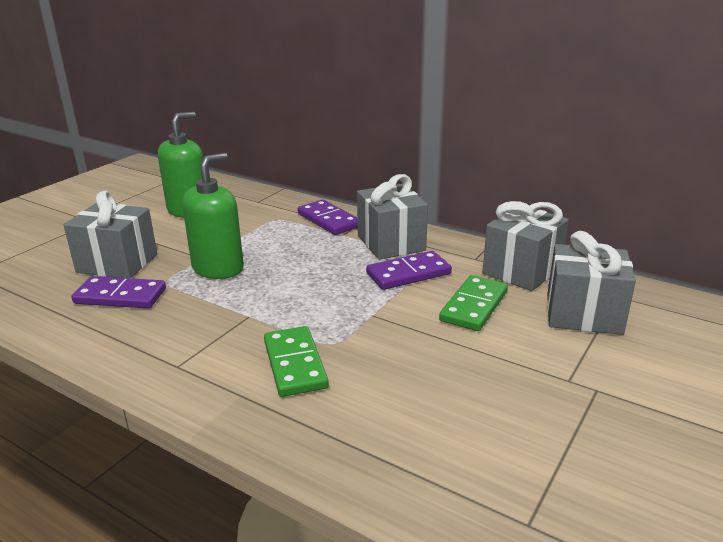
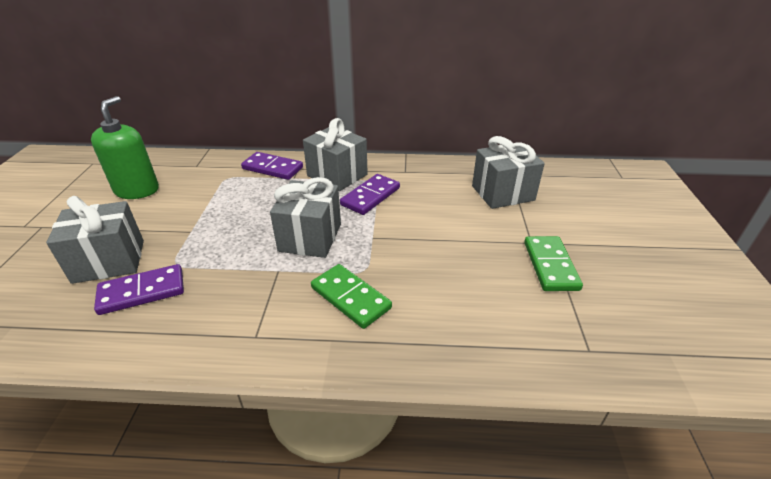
camera: 30 degrees left, 10 degrees up
green soap dispenser [182,153,244,279] -> none
green domino [439,275,508,331] -> green domino moved to [524,236,583,291]
grey gift [483,201,569,291] -> grey gift moved to [270,177,341,258]

